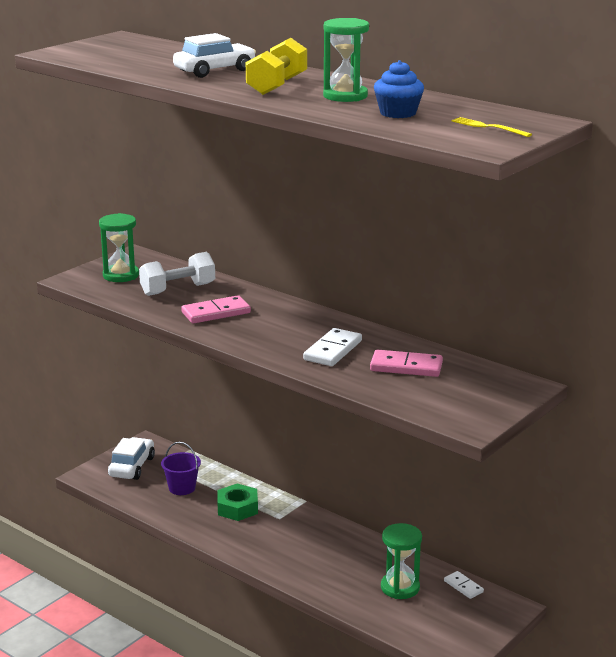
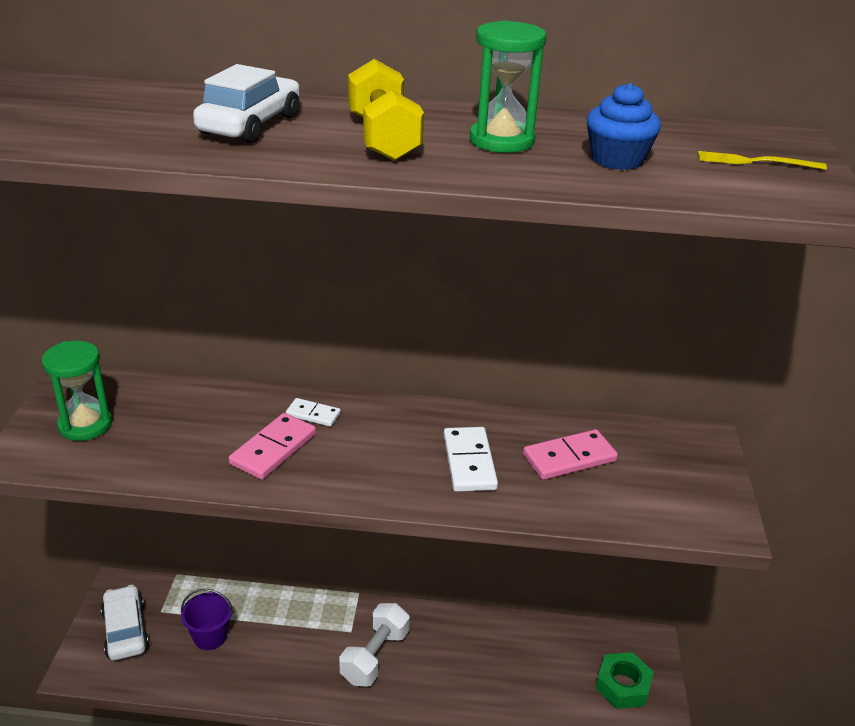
camera: 35 degrees left, 10 degrees up
white dumbbell [139,252,215,296] -> white dumbbell moved to [339,603,410,687]
green nut [217,484,258,521] -> green nut moved to [595,652,654,709]
green hourglass [381,523,422,599] -> none
white domino [444,571,484,599] -> white domino moved to [286,398,341,427]

